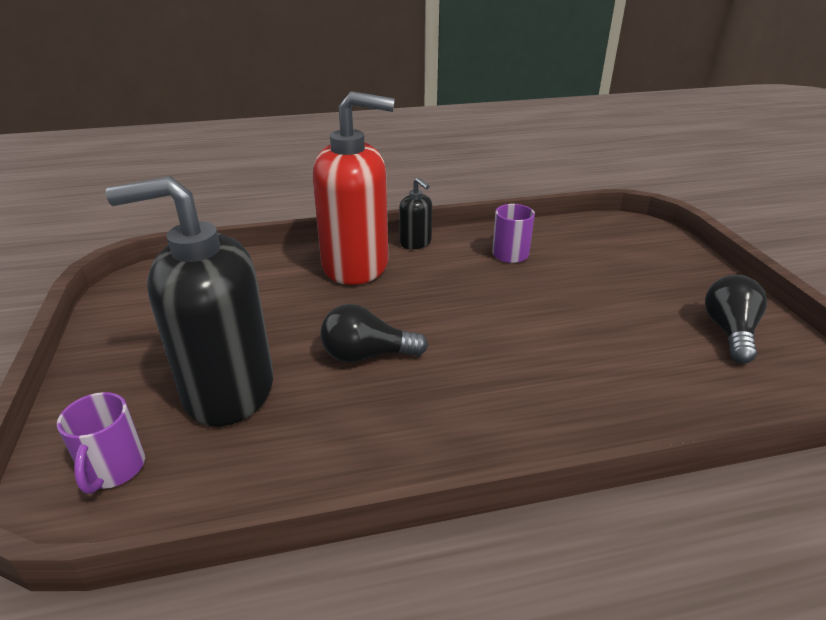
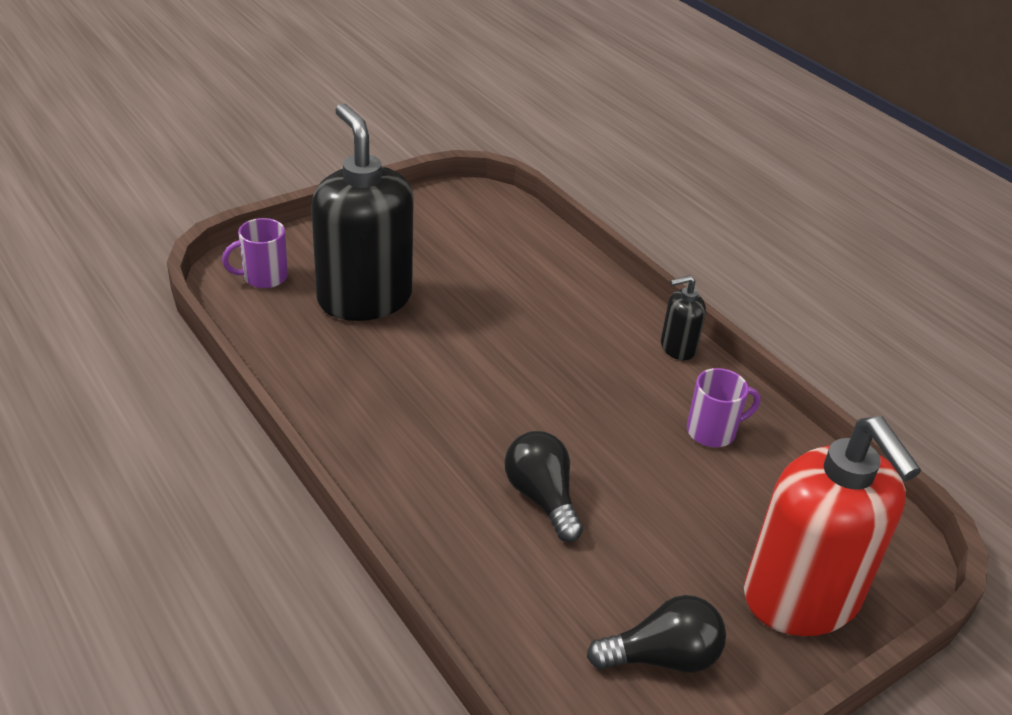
camera: 65 degrees right, 5 degrees up
red soap dispenser [312,91,395,285] -> red soap dispenser moved to [744,416,921,636]
black light bulb [320,304,428,363] -> black light bulb moved to [504,431,583,542]
black soap dispenser [399,178,432,249] -> black soap dispenser turned 45 degrees clockwise [661,275,706,360]

